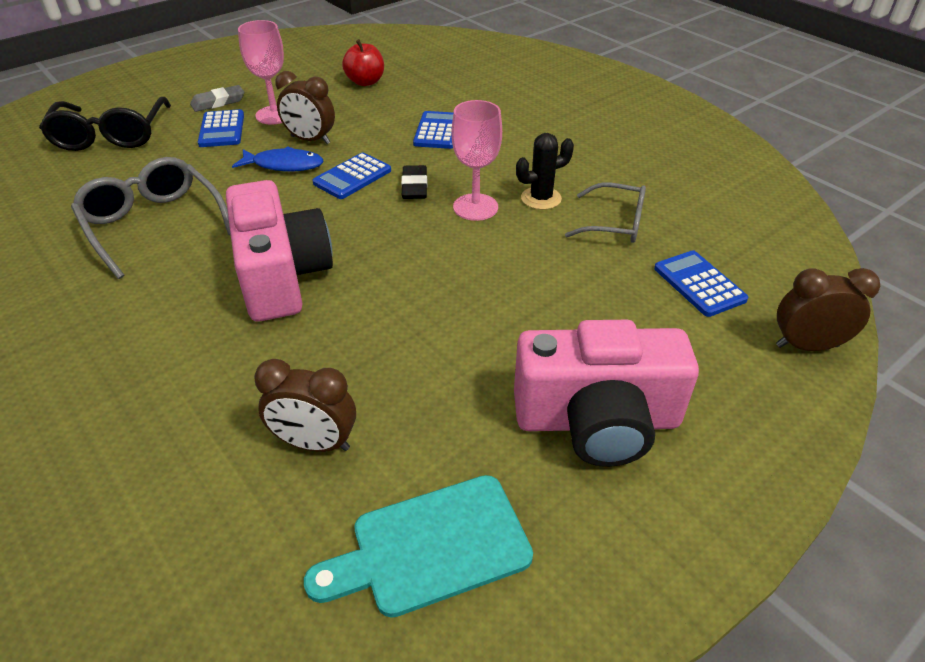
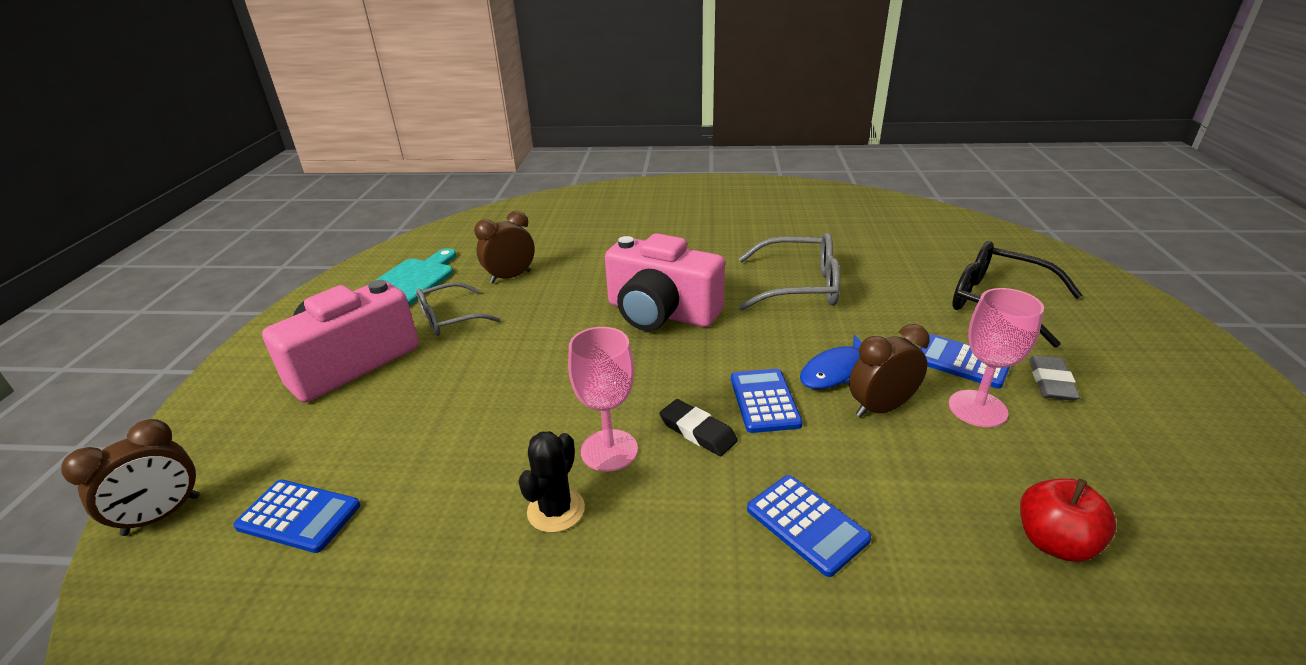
camera: 135 degrees right, 10 degrees down
grey glasses [565,183,646,243] -> grey glasses moved to [416,282,501,336]

